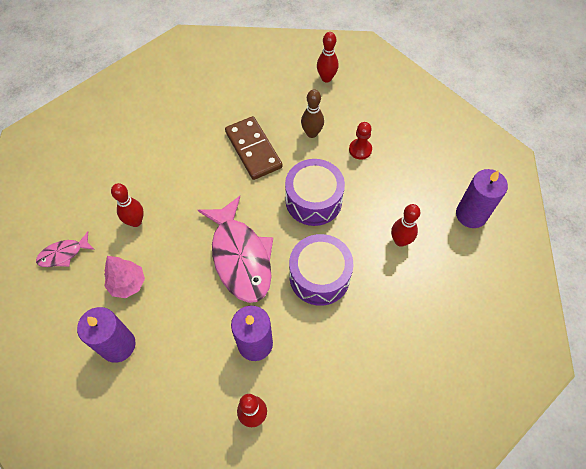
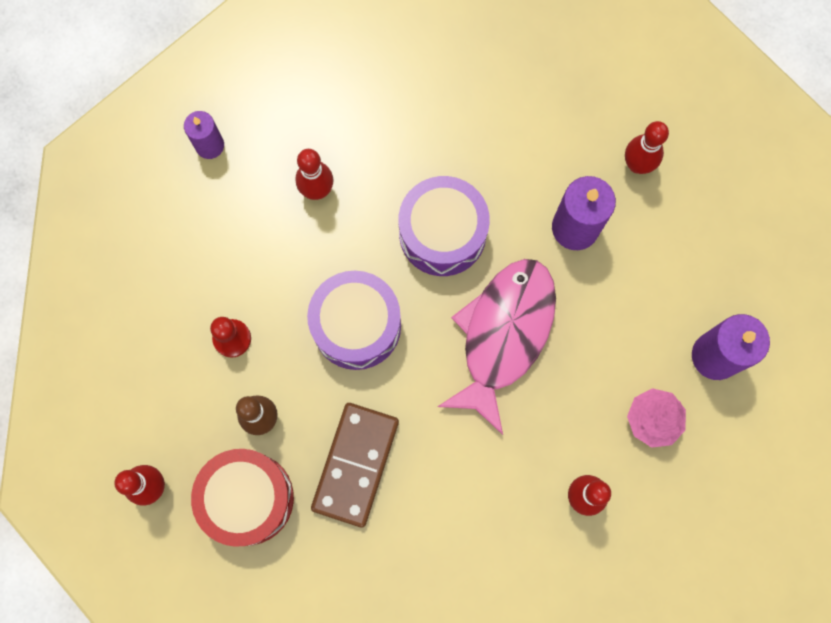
camera: 135 degrees left, 15 degrees up
pink fish [36,232,95,267] -> none
purple candle [456,169,508,228] -> purple candle [184,111,224,159], size x0.62
none -> red drum [191,449,294,547]

